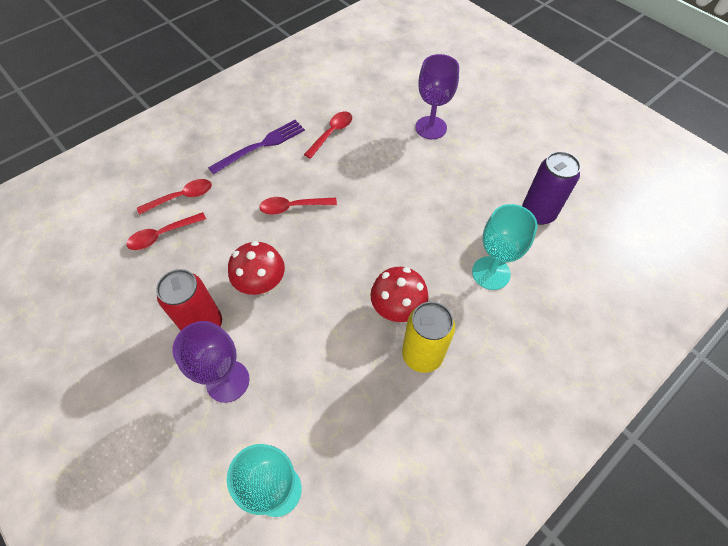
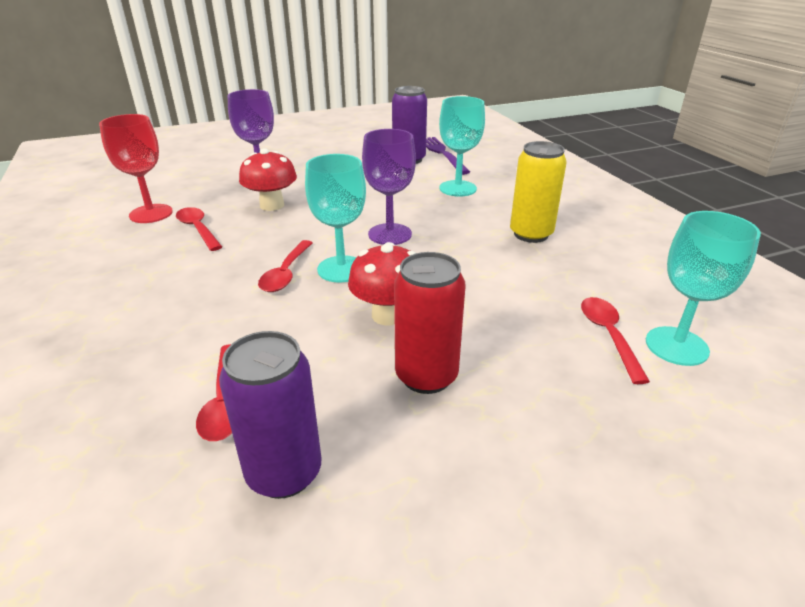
camera: 70 degrees left, 25 degrees down
red spoon [137,179,212,215] -> red spoon moved to [581,297,650,384]
purple goblet [172,321,250,403] -> purple goblet moved to [362,129,416,245]
purple fork [208,120,305,174] -> purple fork moved to [426,137,470,175]
red mushroom [370,267,429,322] -> red mushroom moved to [239,148,297,211]
none -> red goblet [99,114,173,223]
none -> purple can [219,331,321,499]
none -> turquoise goblet [305,154,366,283]

